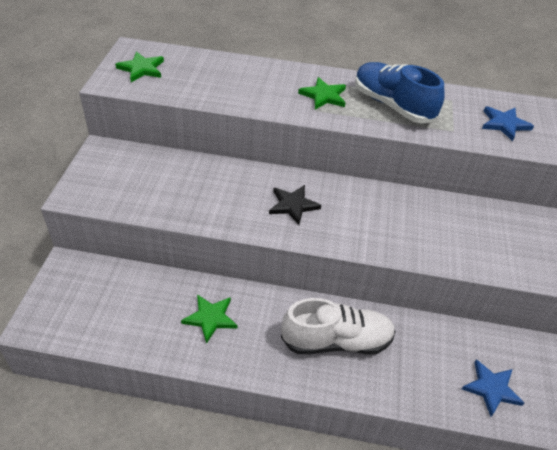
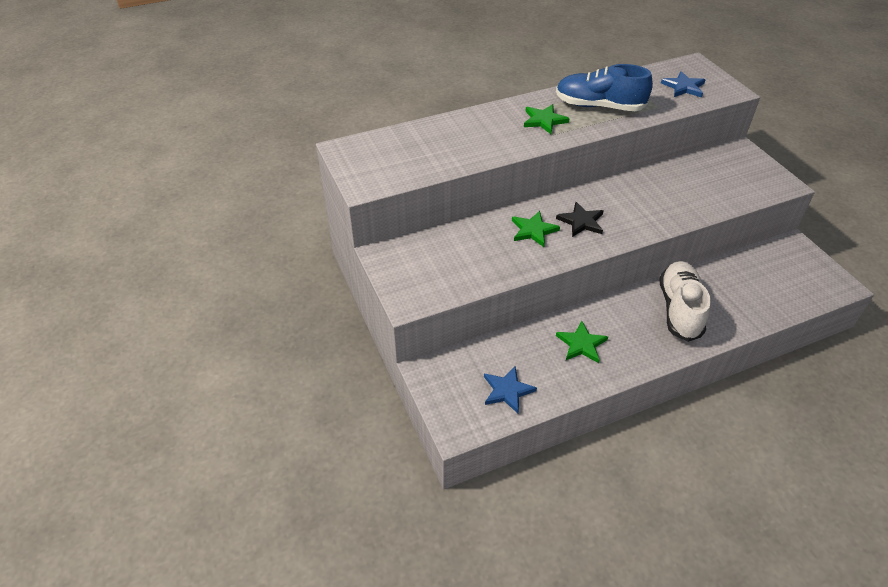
camera: 30 degrees left, 0 degrees up
green star [115,51,164,82] -> green star moved to [512,211,560,247]
white shoe [281,298,396,355] -> white shoe turned 45 degrees counterclockwise [659,261,711,342]
blue star [462,359,524,417] -> blue star moved to [484,366,537,414]

